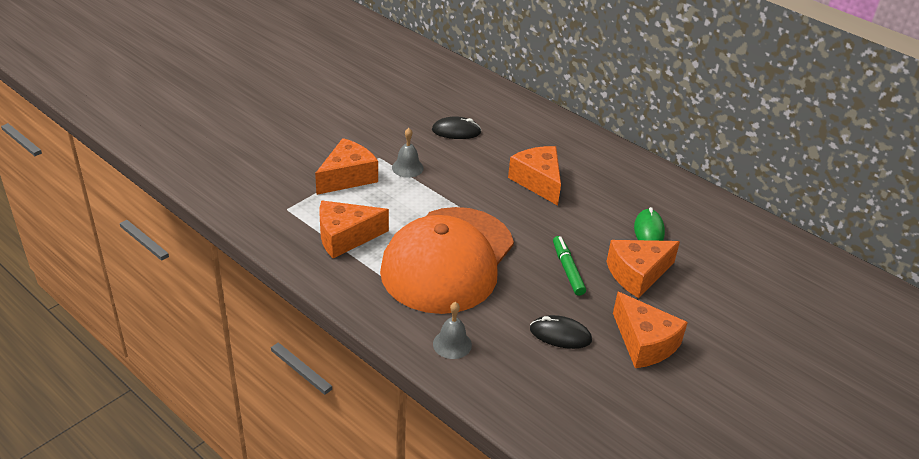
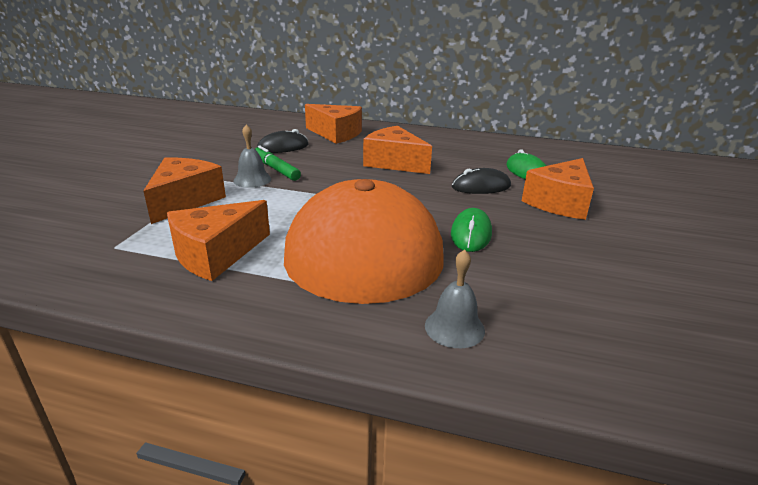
camera: 25 degrees left, 10 degrees down
black mouse [530,315,592,349] -> black mouse moved to [452,168,511,194]
green marker [553,236,586,296] -> green marker moved to [255,145,301,181]
orange cheese [613,292,688,368] -> orange cheese moved to [305,104,362,144]
none -> green mouse [451,208,492,252]

